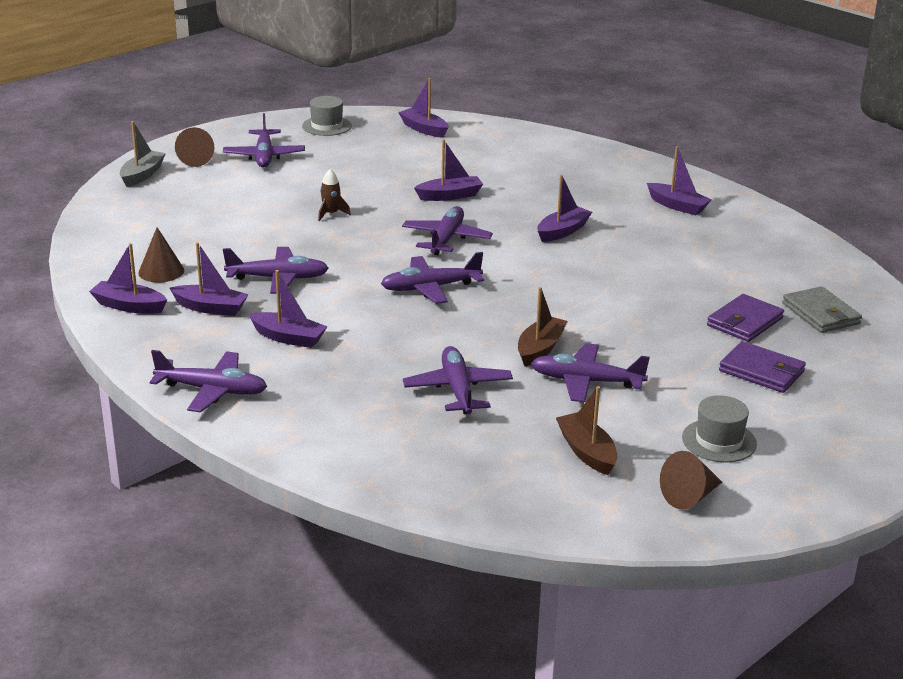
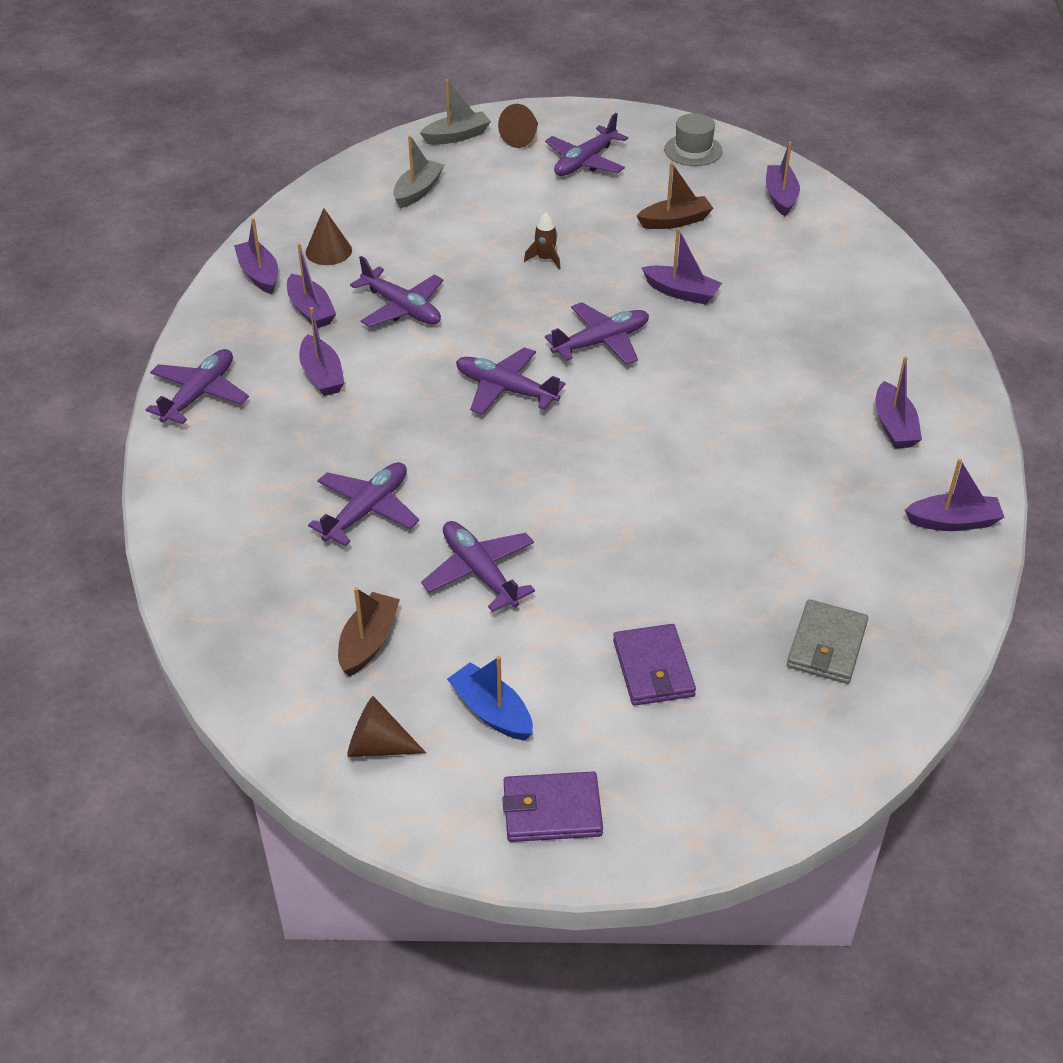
camera: 45 degrees right, 15 degrees up
purple plane [150,350,267,412] -> purple plane turned 120 degrees counterclockwise [146,349,249,424]
brown boat [518,287,568,366] -> brown boat moved to [637,162,713,229]
purple boat [537,175,592,242] -> purple boat moved to [905,459,1004,531]
grey hat [682,395,757,462] -> blue boat [447,656,533,740]
purple wallet [707,294,784,342] -> purple wallet moved to [502,771,603,842]
none -> grey boat [393,135,444,208]

